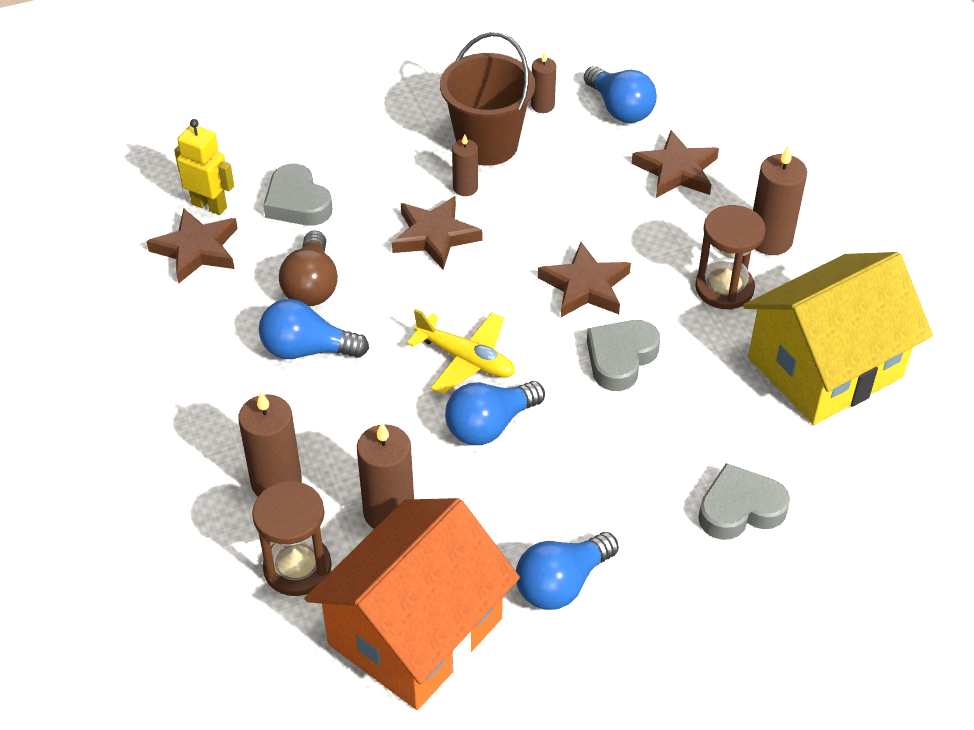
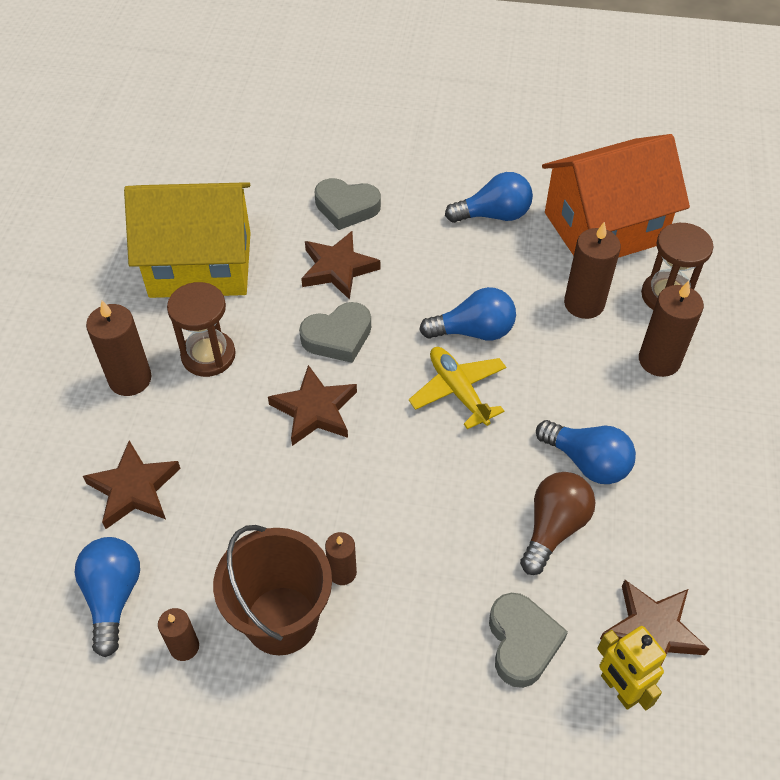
camera: 150 degrees left, 5 degrees up
brown star [392,196,482,270] -> brown star moved to [301,231,380,300]

